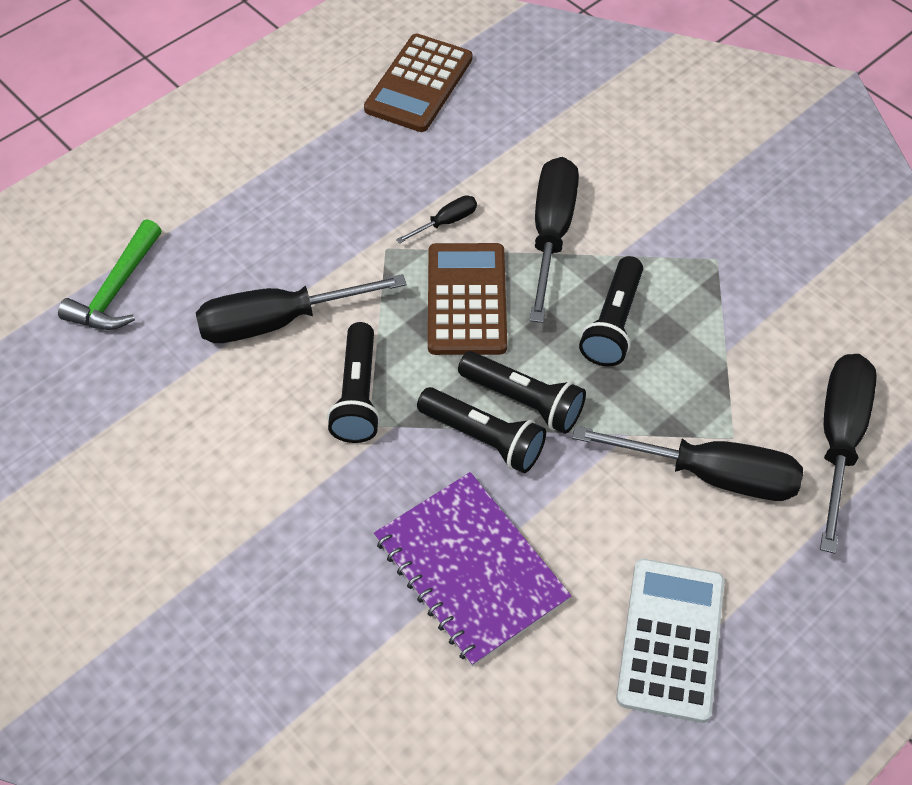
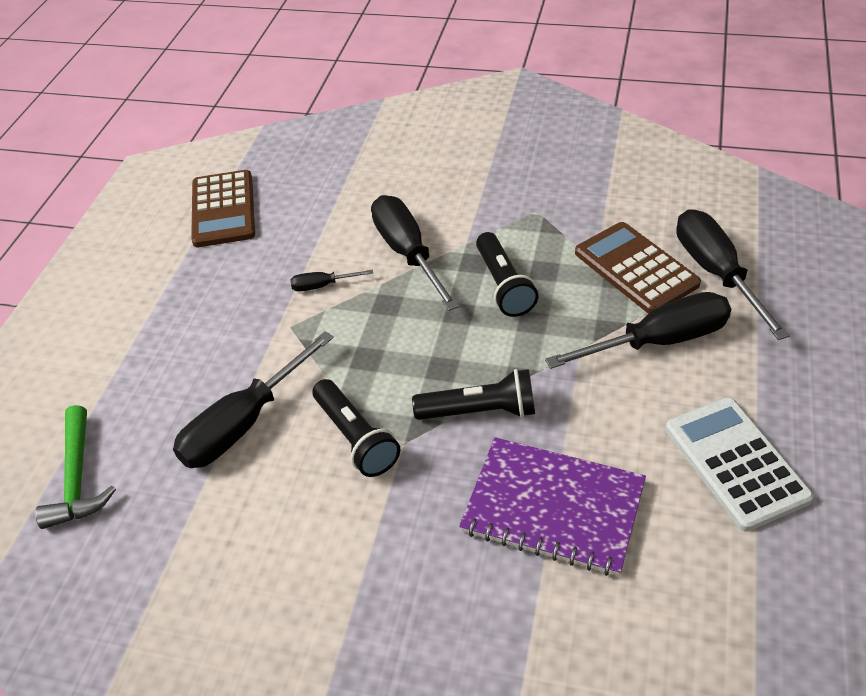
camera: 30 degrees left, 10 degrees down
black screwdriver [396,195,477,244] -> black screwdriver turned 120 degrees counterclockwise [290,270,373,291]
brown calculator [428,243,507,355] -> brown calculator moved to [575,222,701,314]
black flashlight [458,351,586,434] -> none

